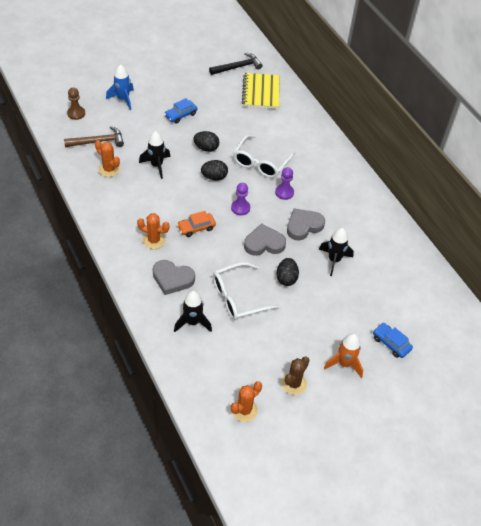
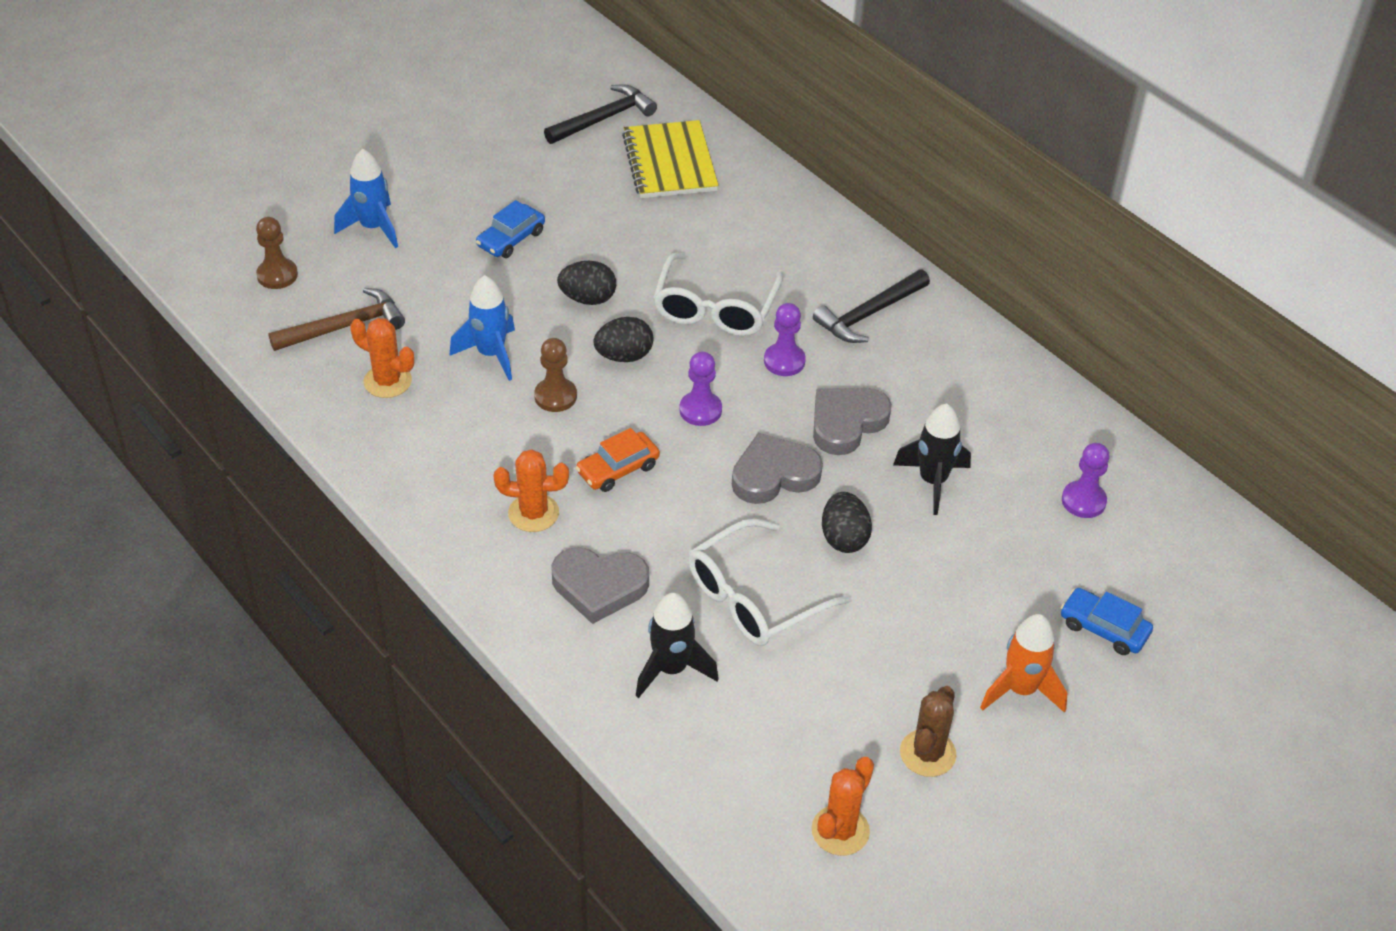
camera: 10 degrees left, 5 degrees down
black rocket [139,131,170,179] -> blue rocket [449,275,515,381]
none -> brown pawn [534,338,577,412]
none -> black hammer [813,269,930,343]
none -> purple pawn [1062,443,1110,518]

